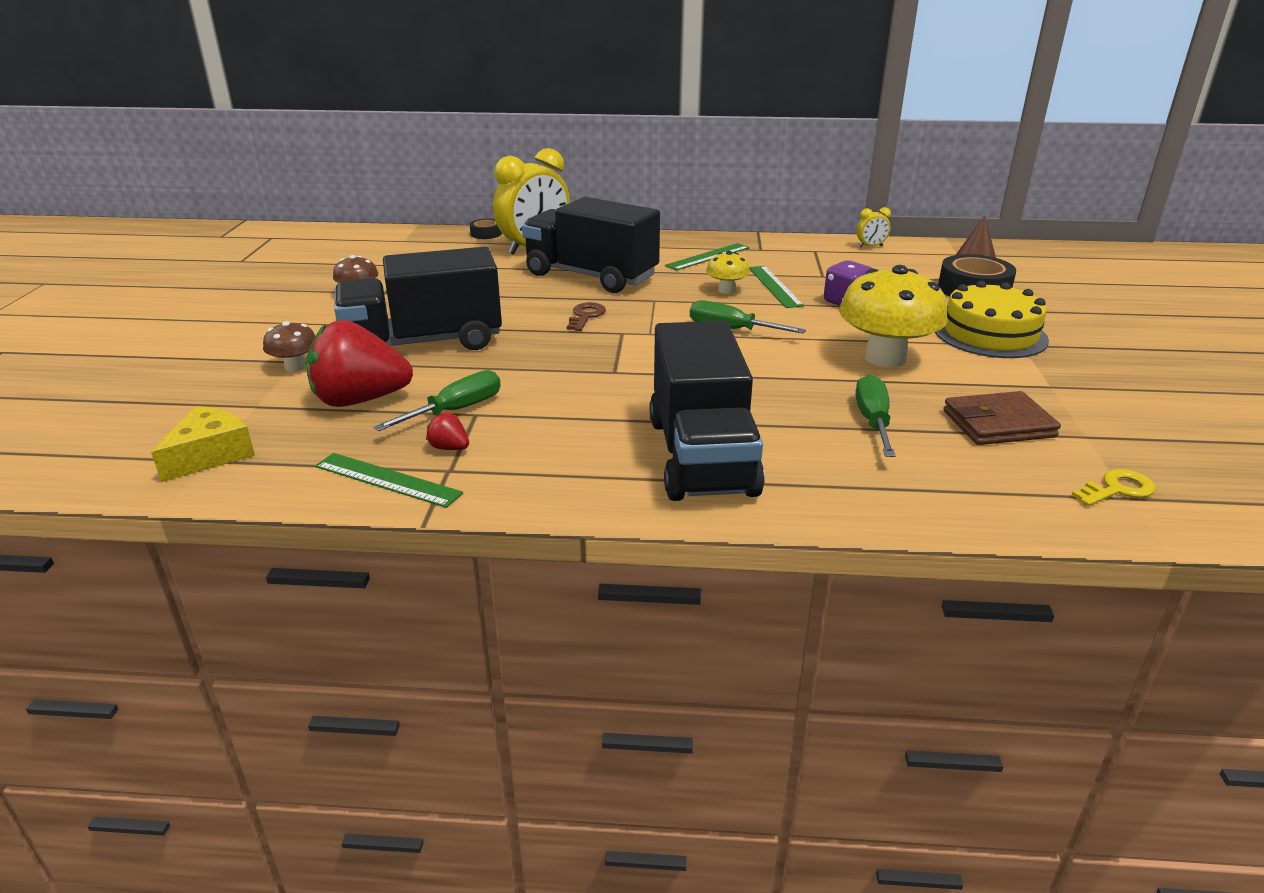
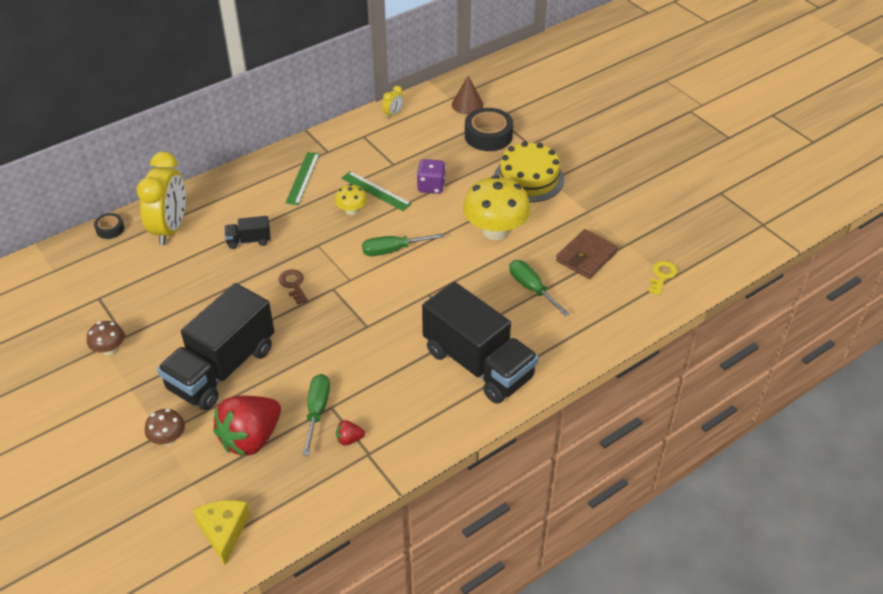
camera: 40 degrees left, 15 degrees up
green ruler [315,453,463,508] -> none
black truck [522,197,660,293] -> black truck [225,216,271,249], size x0.42

